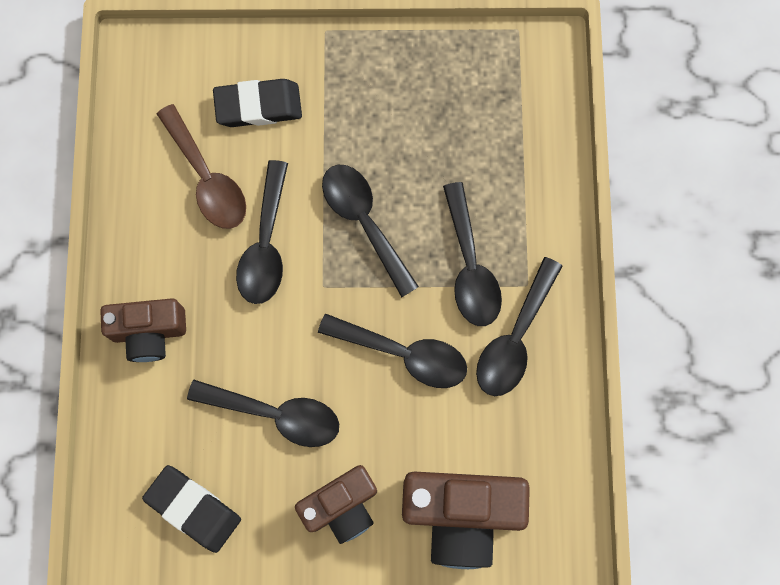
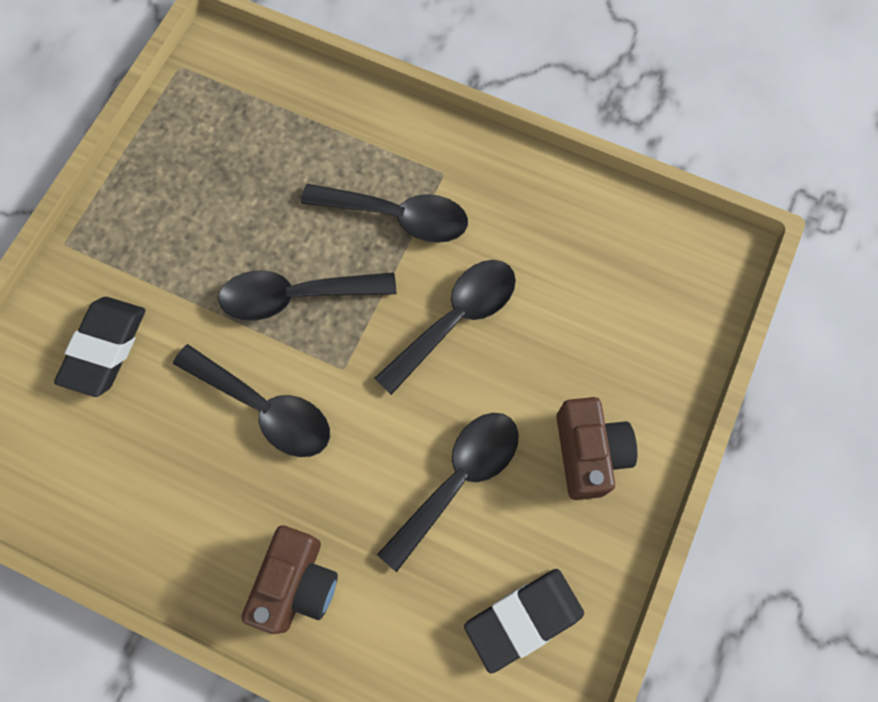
camera: 65 degrees left, 5 degrees down
brown spoon [157,104,246,229] -> none
brown camera [402,471,530,569] -> none
black spoon [476,257,563,396] -> none

